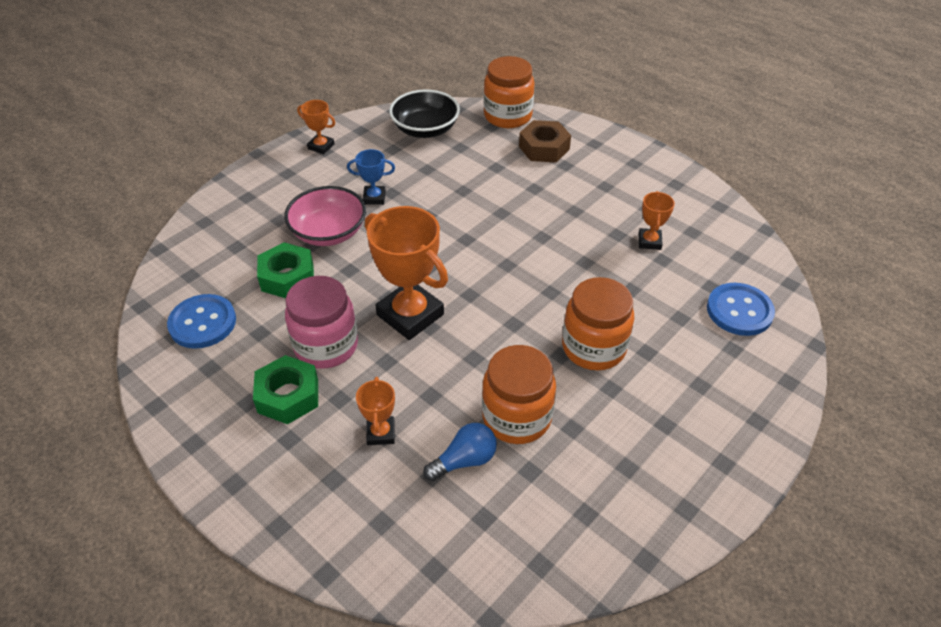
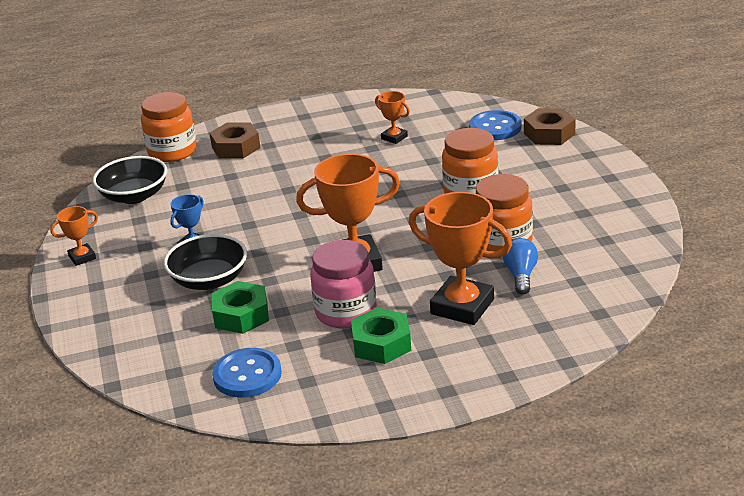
camera: 55 degrees left, 15 degrees down
pink bowl [284,186,366,246] -> black bowl [164,234,247,290]
orange trophy [356,377,395,445] -> orange trophy [409,192,512,325], size x2.02
none -> brown nut [524,108,576,145]

